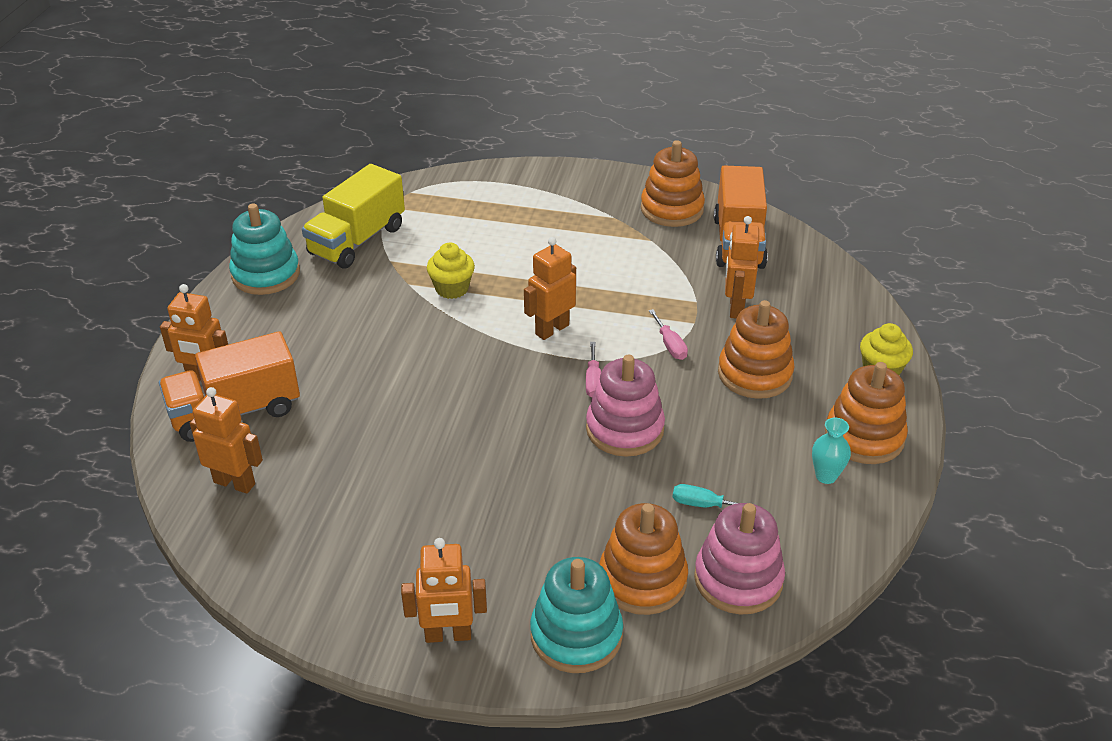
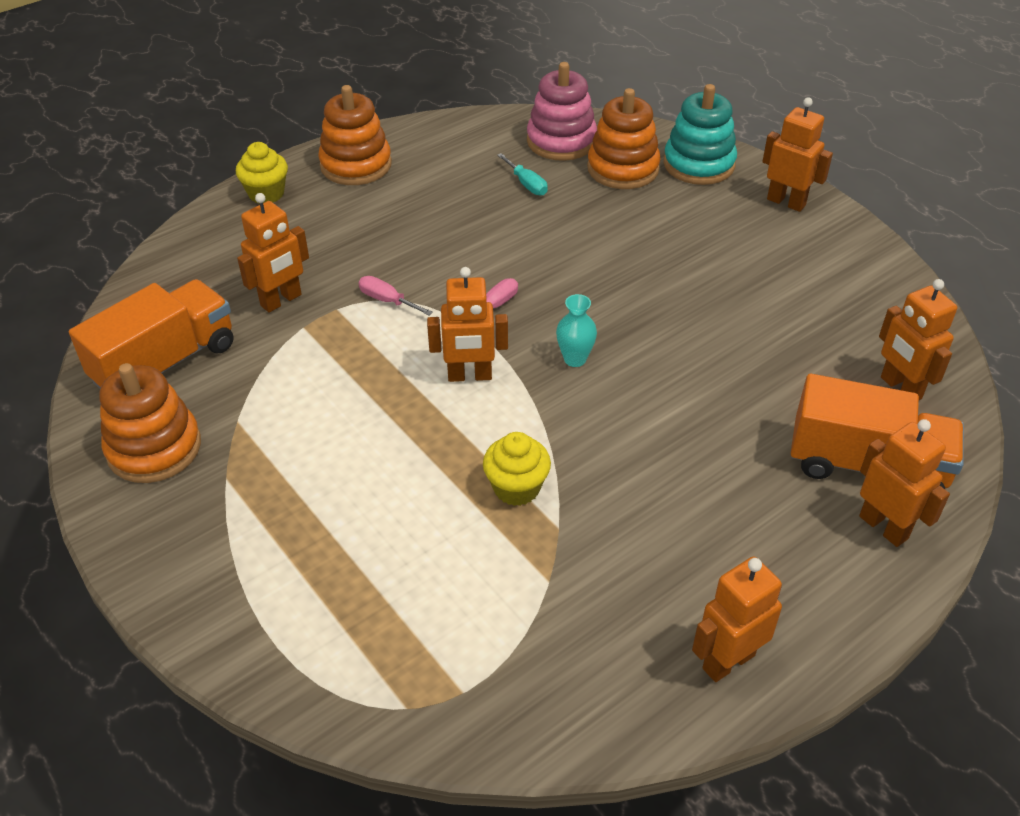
camera: 140 degrees left, 5 degrees up
turquoise stacking toy [229,204,300,295] -> orange robot [692,557,782,682]
yellow truck [302,164,405,269] -> none
pink stacking toy [586,355,665,457] -> none
pink screwdriver [649,309,688,360] -> pink screwdriver turned 75 degrees counterclockwise [358,276,433,315]
orange stacking toy [718,300,795,399] -> none
turquoise vase [812,417,851,484] -> turquoise vase moved to [556,294,597,367]

